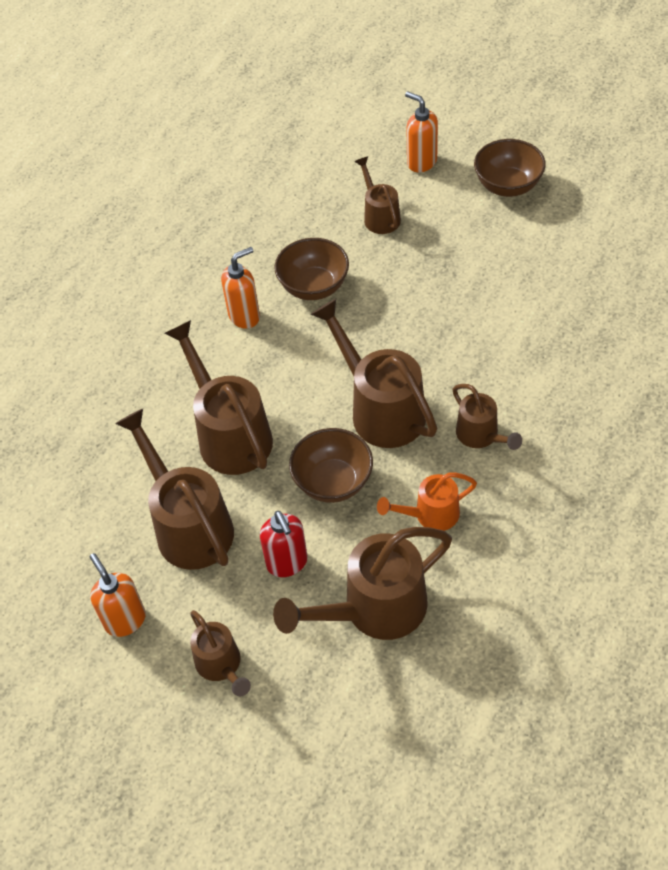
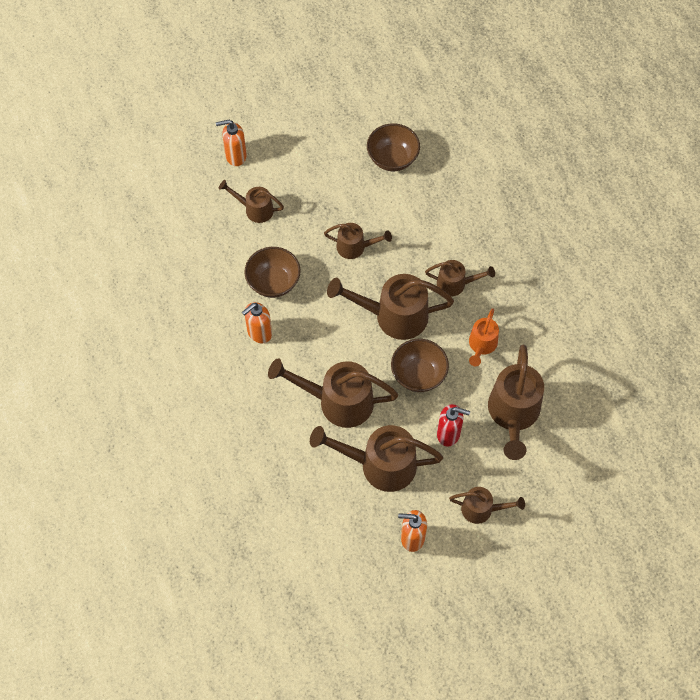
camera: 55 degrees left, 10 degrees up
orange soap dispenser [221,247,260,329] -> orange soap dispenser turned 135 degrees counterclockwise [242,302,272,343]
brown bowl [474,139,546,197] -> brown bowl moved to [367,124,420,171]
none -> brown watering can [324,223,392,259]

